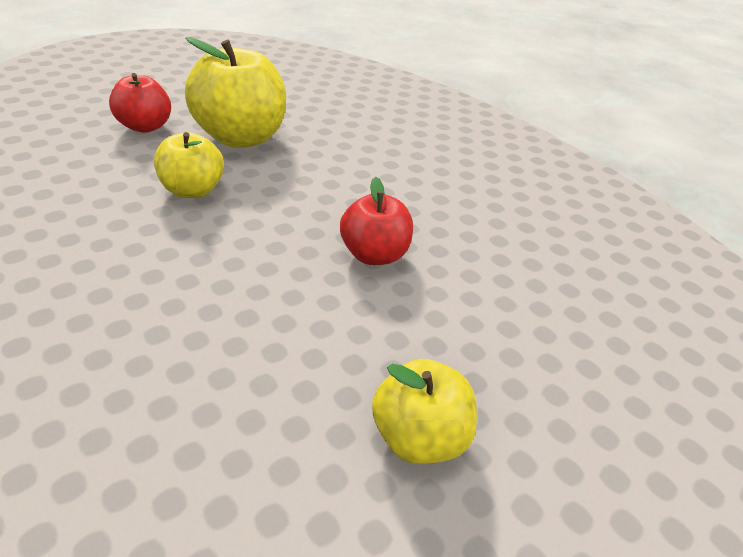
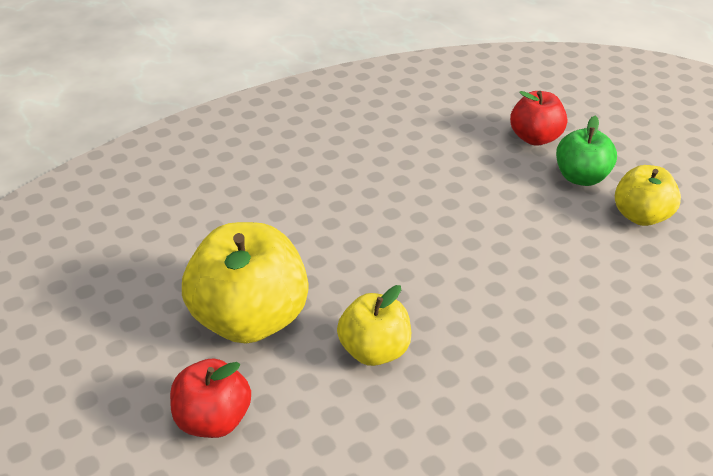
camera: 80 degrees left, 0 degrees up
red apple [340,177,413,265] -> red apple moved to [510,91,567,146]
none -> green apple [556,116,617,186]

